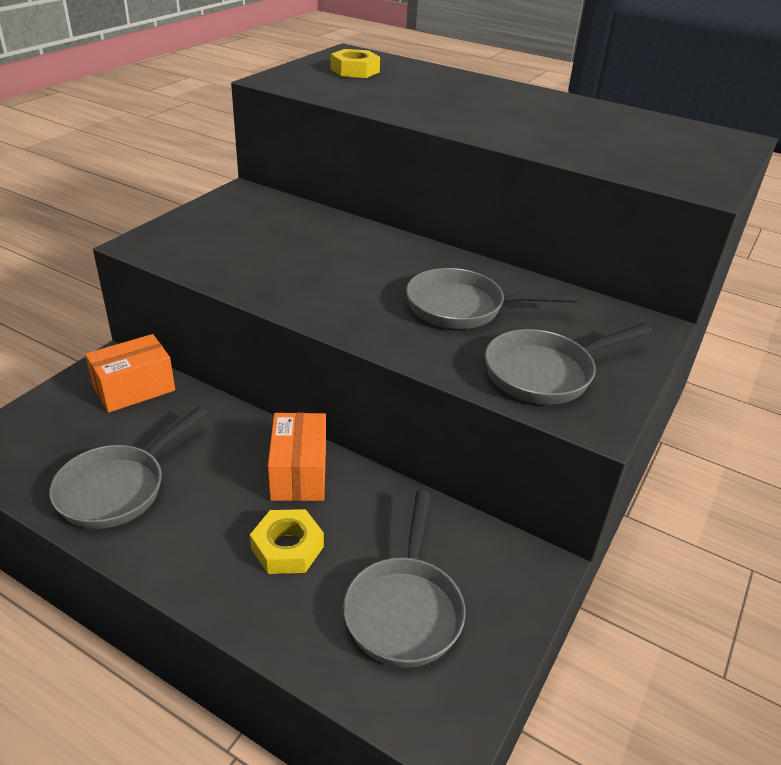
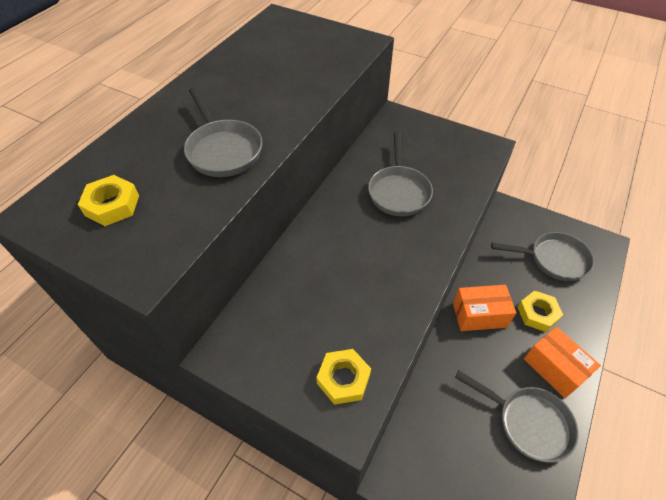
camera: 90 degrees left, 15 degrees up
orange box [85,334,175,413] -> orange box moved to [524,327,601,398]
grey pan [485,323,652,404] -> grey pan moved to [184,87,262,177]
none -> yellow nut [316,349,371,405]

